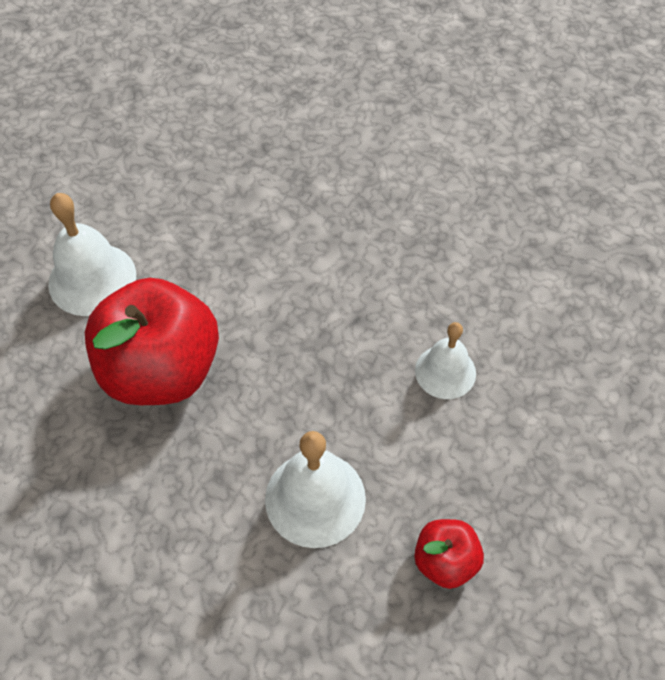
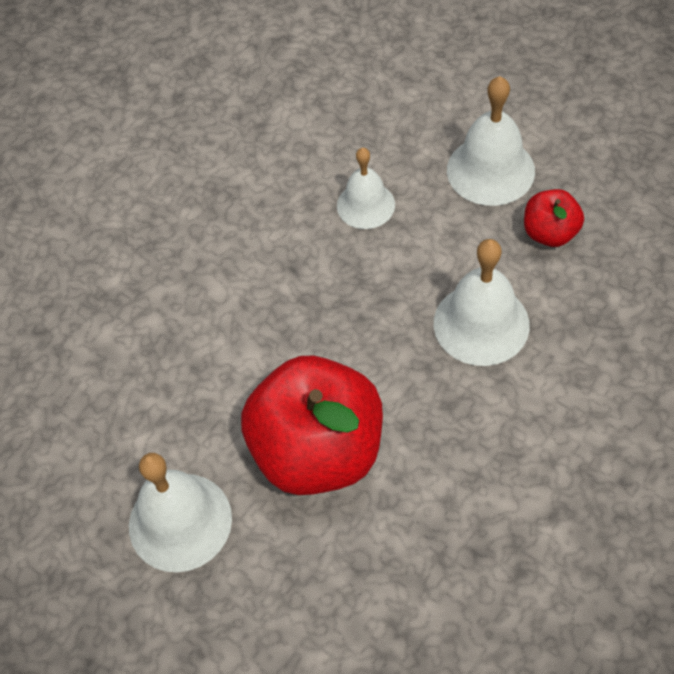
camera: 75 degrees left, 0 degrees up
none -> white bell [447,76,535,206]

